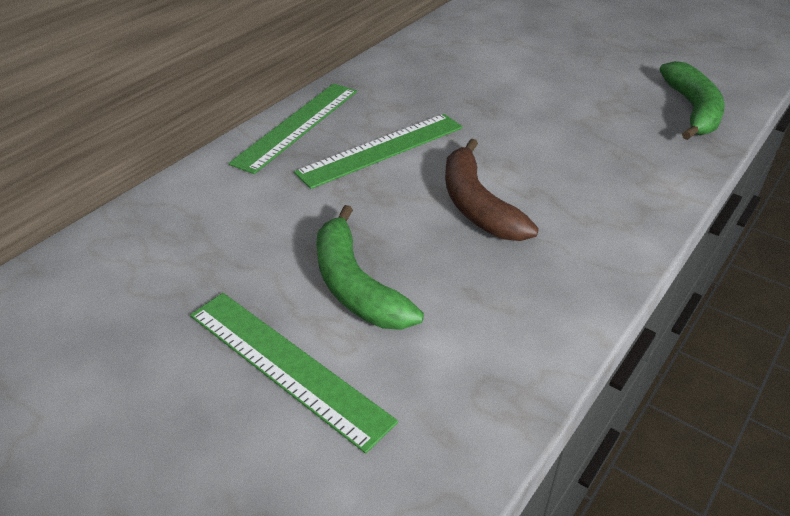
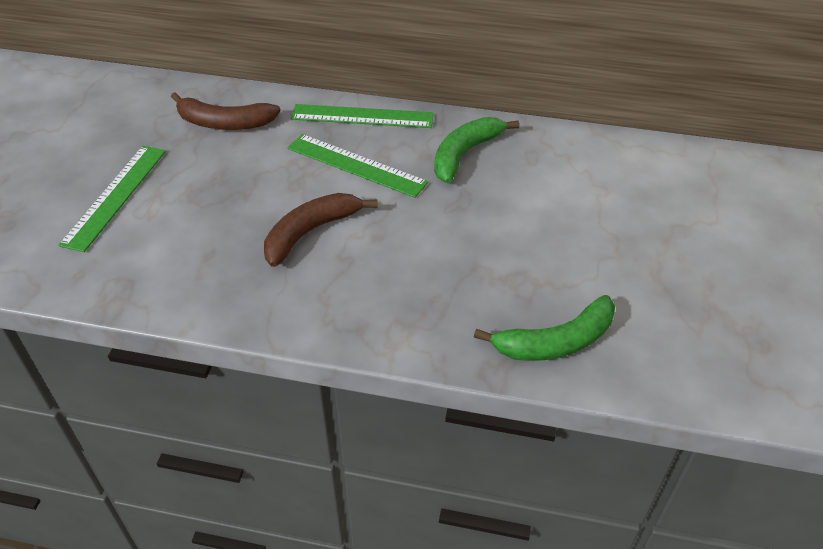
camera: 65 degrees right, 5 degrees up
green banana [316,205,424,330] -> green banana moved to [434,117,520,183]
none -> brown banana [171,92,280,130]

